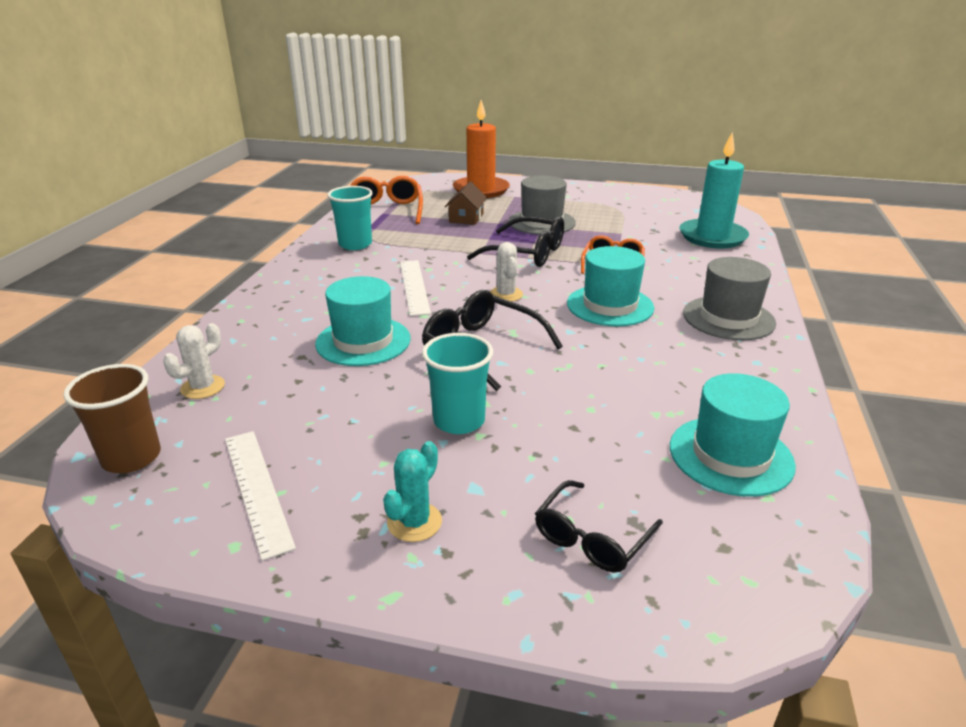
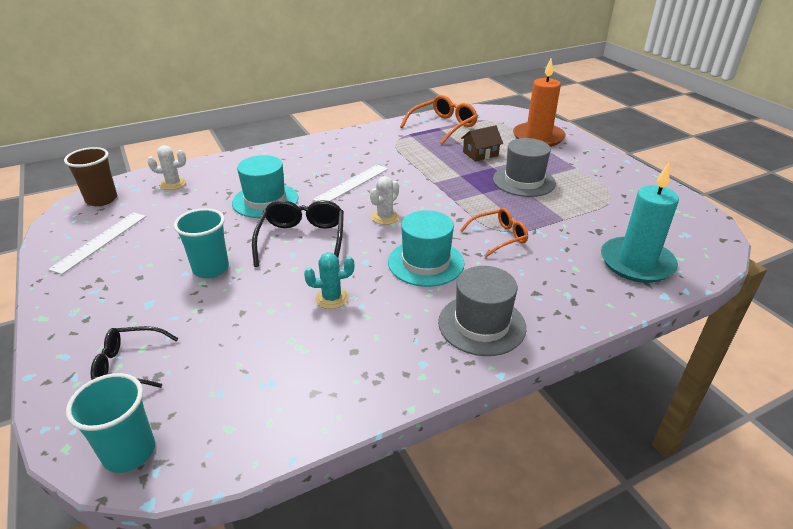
camera: 50 degrees right, 5 degrees up
turquoise cup [327,186,373,250] -> turquoise cup moved to [66,373,155,473]
turquoise cactus [383,441,442,542] -> turquoise cactus moved to [304,252,354,309]
black glasses [467,216,564,267] -> none
turquoise hat [670,373,796,497] -> none

